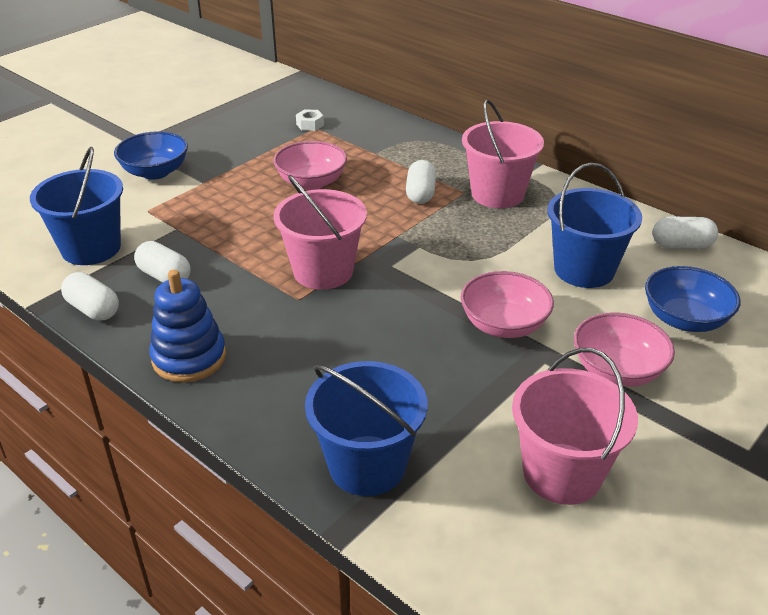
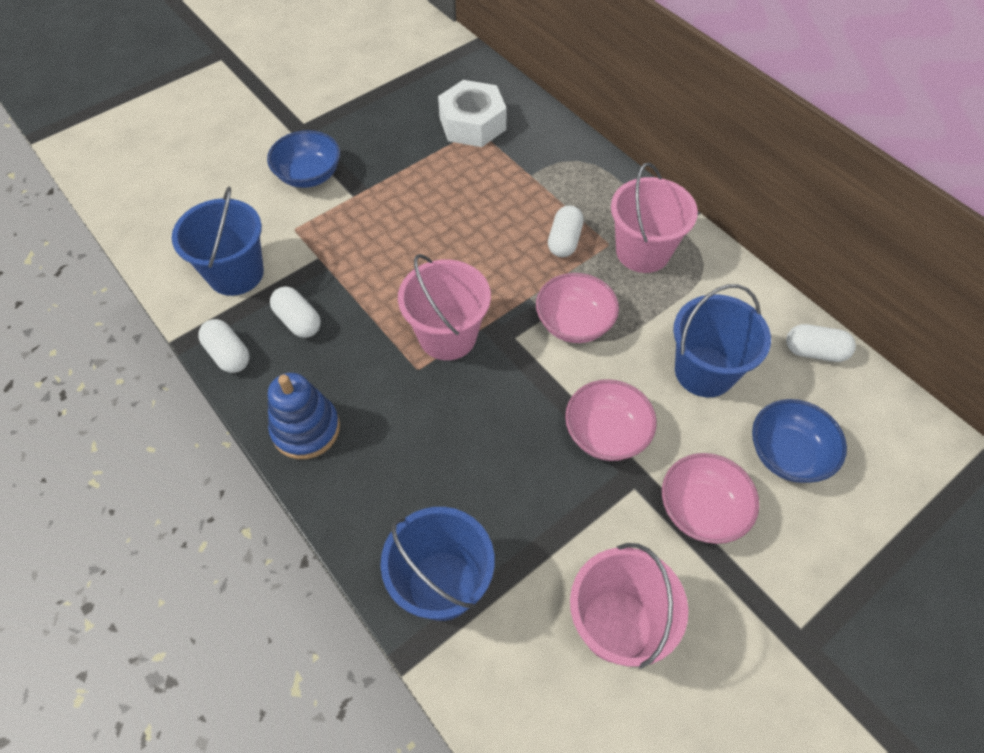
camera: 10 degrees right, 20 degrees up
pink bowl [273,141,347,190] -> pink bowl moved to [536,273,619,343]
white nut [296,109,324,131] -> white nut [438,80,507,147], size x2.38

